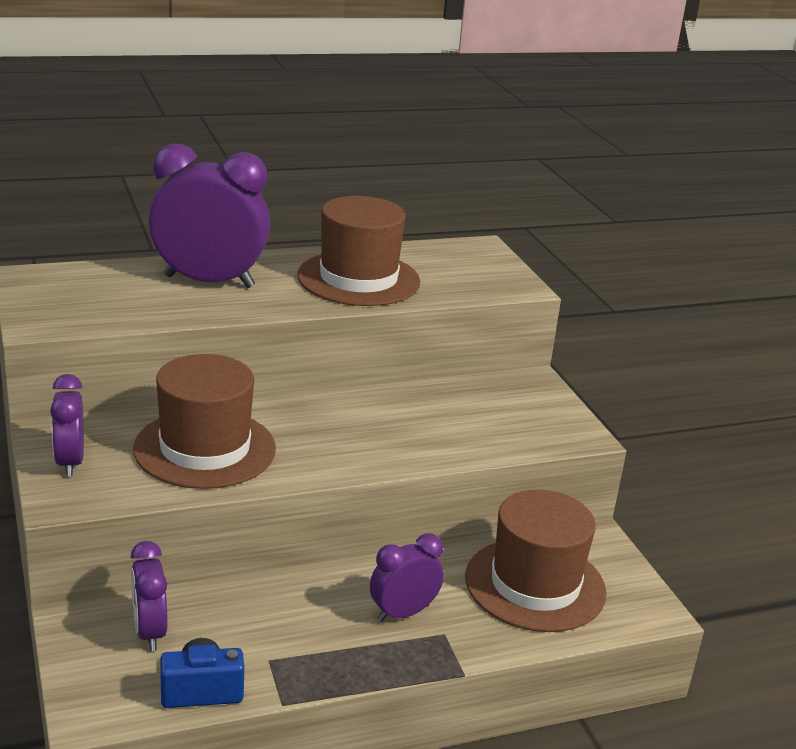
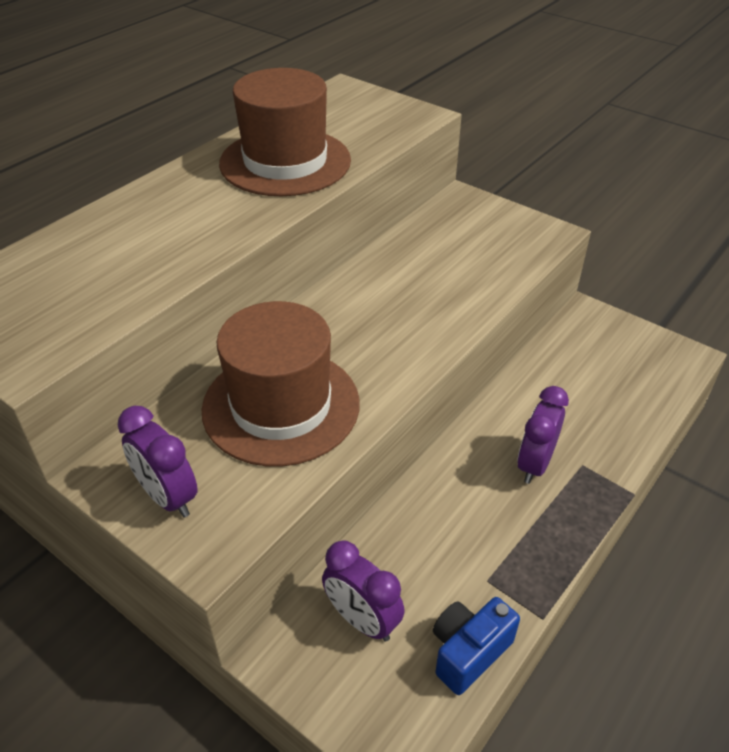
camera: 30 degrees left, 15 degrees up
purple clock [149,143,270,288] -> none
brown hat [465,490,607,632] -> none

